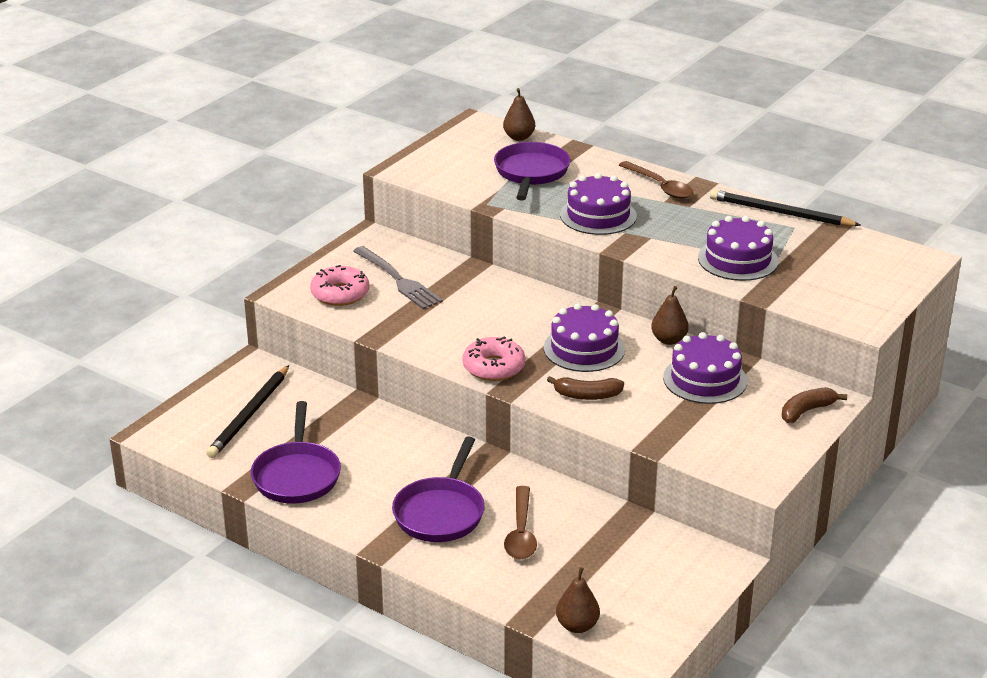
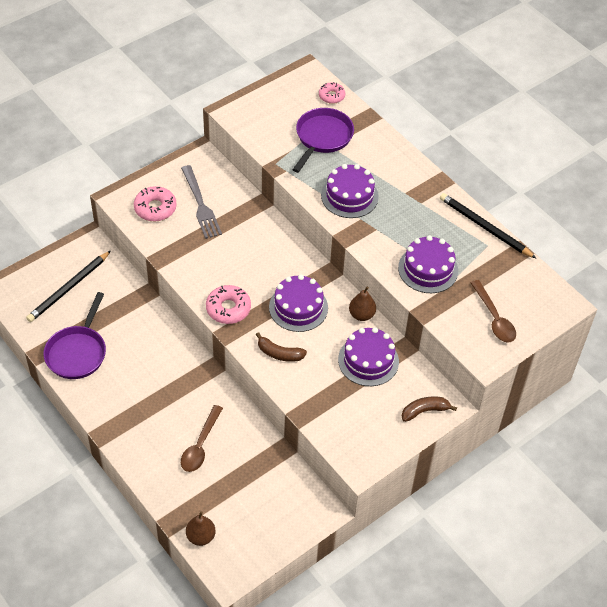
camera: 15 degrees right, 20 degrees up
purple pan [392,436,485,542] -> none
brown pear [503,88,535,141] -> pink donut [319,82,345,104]
brown spoon [619,161,693,199] -> brown spoon moved to [471,280,516,343]

